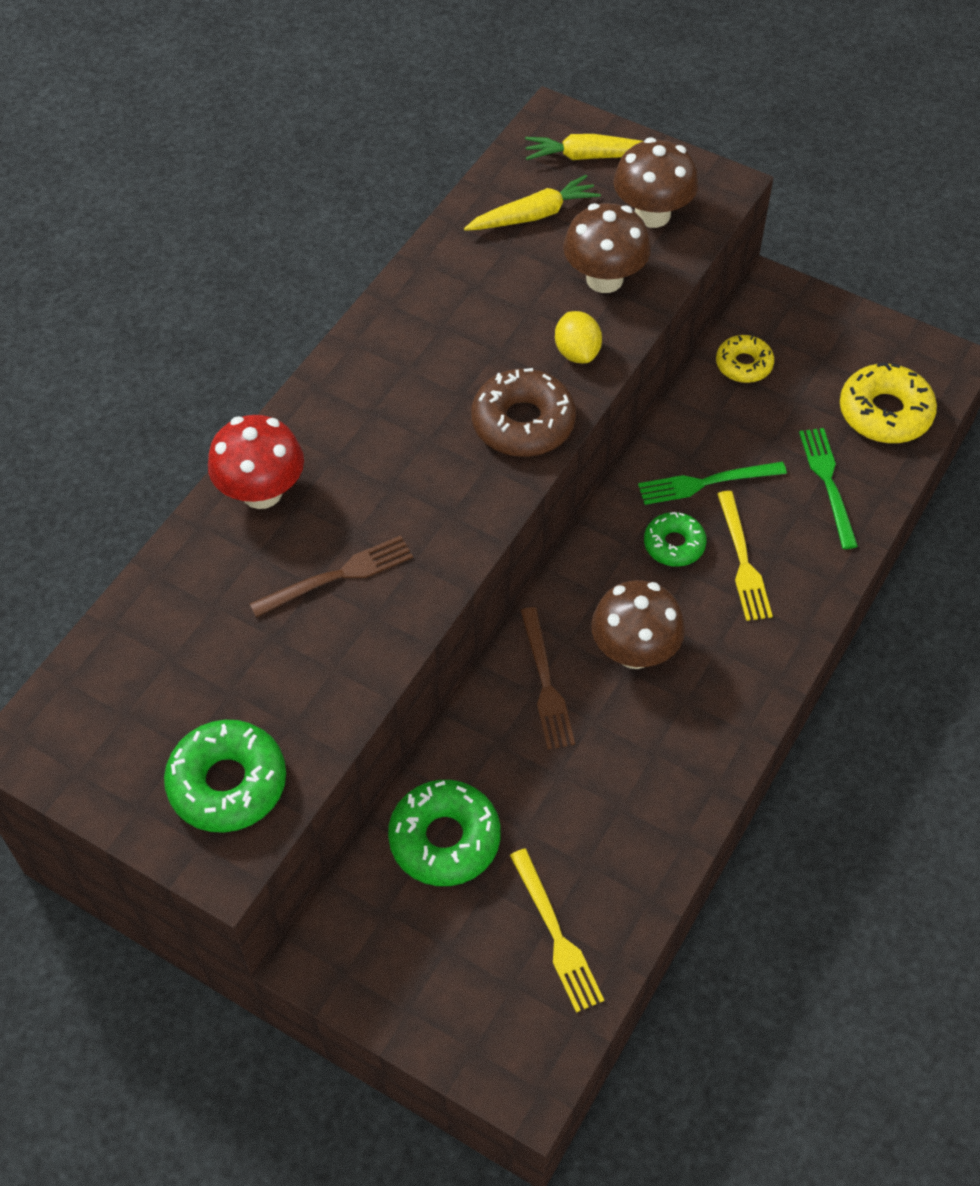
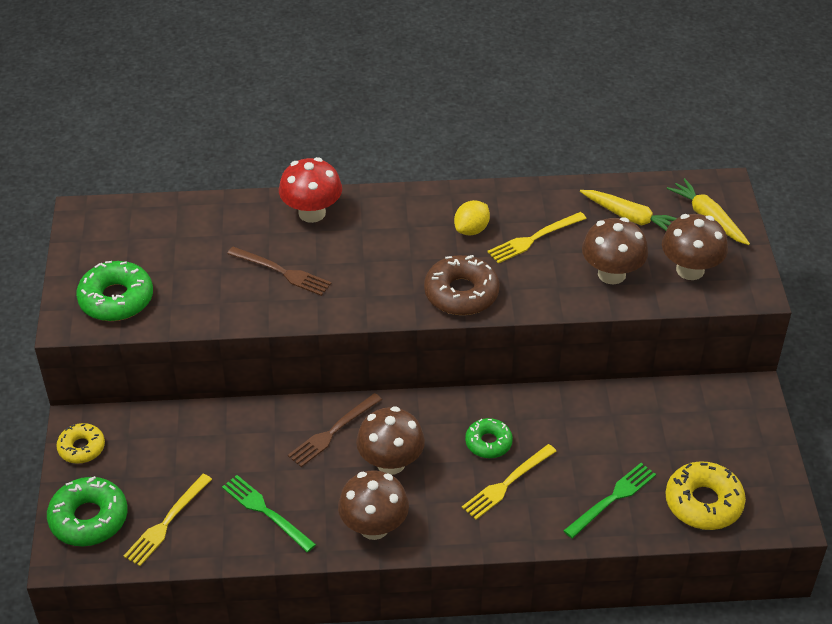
camera: 55 degrees right, 10 degrees down
green donut [388,780,501,886] -> green donut moved to [47,476,128,546]
yellow lemon [555,311,602,363] -> yellow lemon moved to [454,200,490,236]
green fork [638,462,787,505] -> green fork moved to [222,475,316,552]
yellow donut [716,335,774,383] -> yellow donut moved to [57,423,105,464]
none -> brown mushroom [338,470,409,540]
none -> yellow fork [488,212,587,263]

